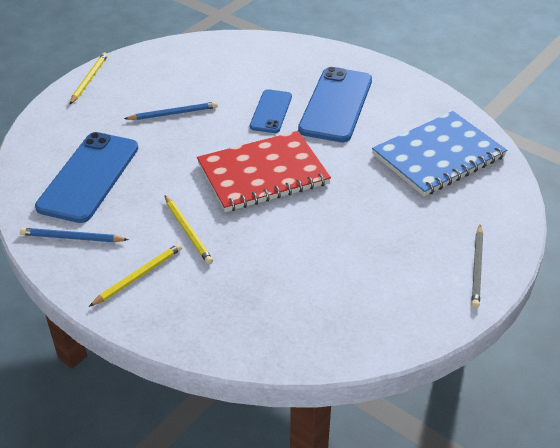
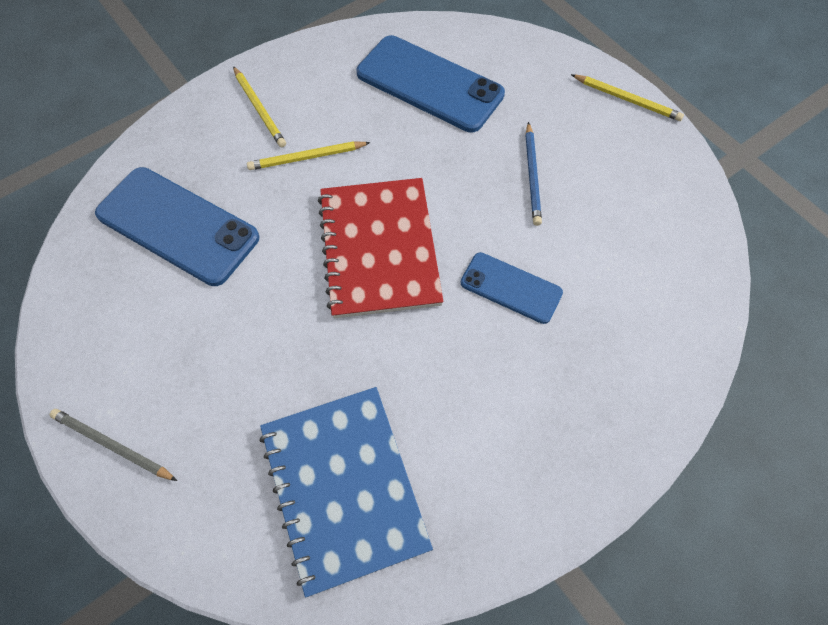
camera: 105 degrees right, 20 degrees up
blue pencil [20,228,129,242] -> none
blue phone [298,67,372,142] -> blue phone moved to [95,167,259,286]

